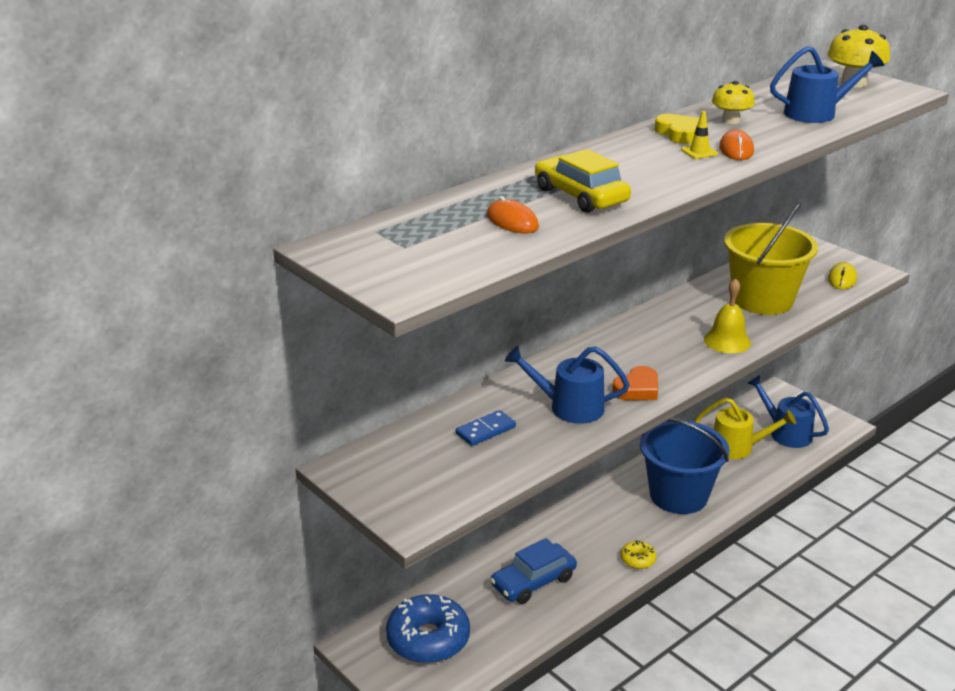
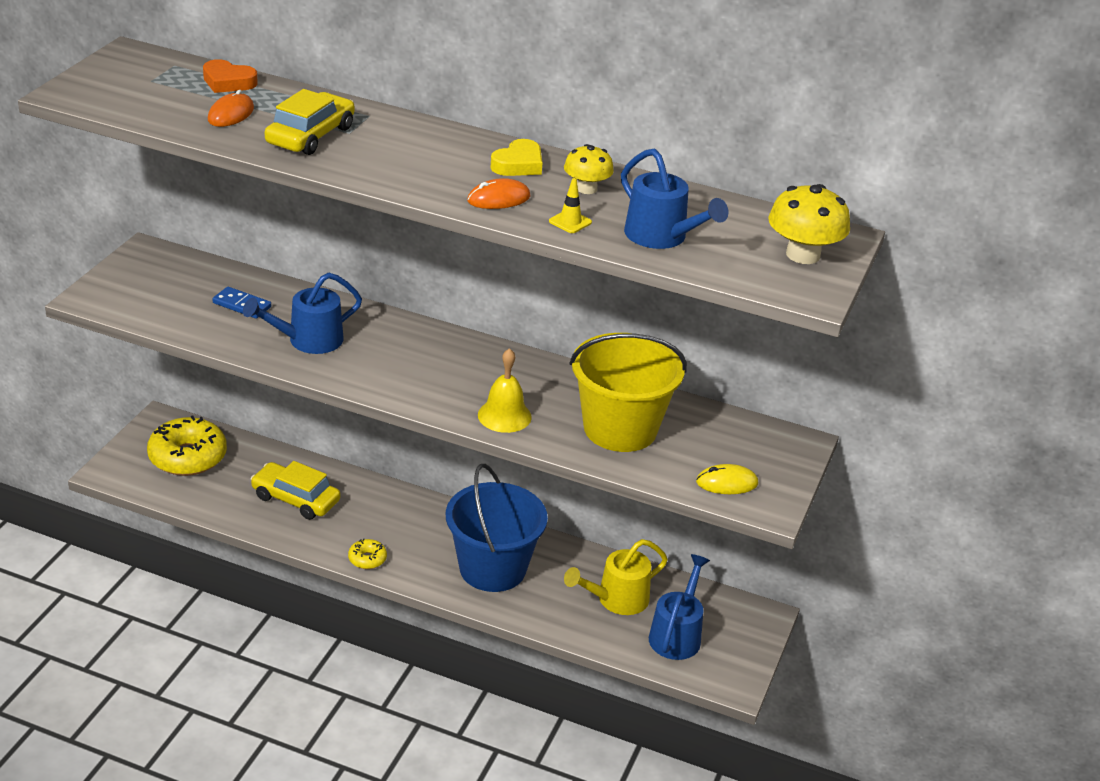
camera: 60 degrees right, 5 degrees up
blue donut [386,594,470,663] -> yellow donut [147,415,227,476]
blue car [490,538,577,604] -> yellow car [251,461,340,520]
blue watering can [505,346,630,424] -> blue watering can turned 105 degrees counterclockwise [243,273,362,354]
orange heart [612,366,658,400] -> orange heart moved to [203,59,258,93]
yellow traffic cone [681,111,718,159] -> yellow traffic cone moved to [549,178,592,233]
yellow watering can [695,397,796,459] -> yellow watering can turned 75 degrees clockwise [564,539,668,615]

